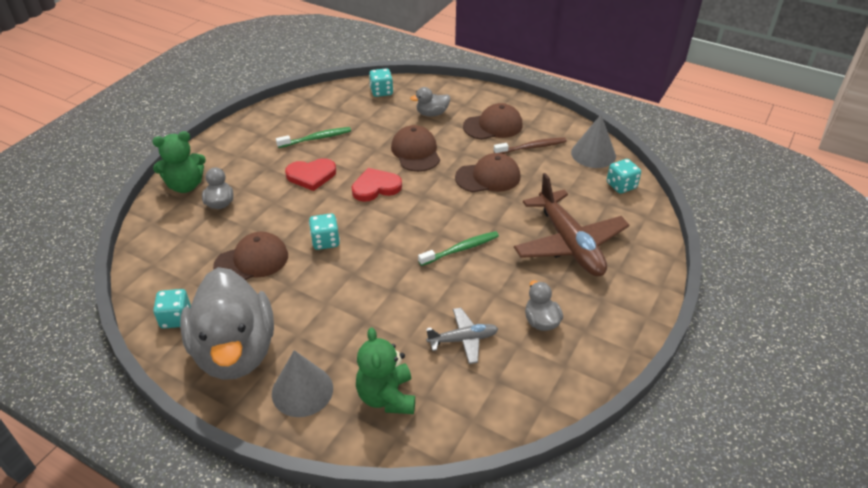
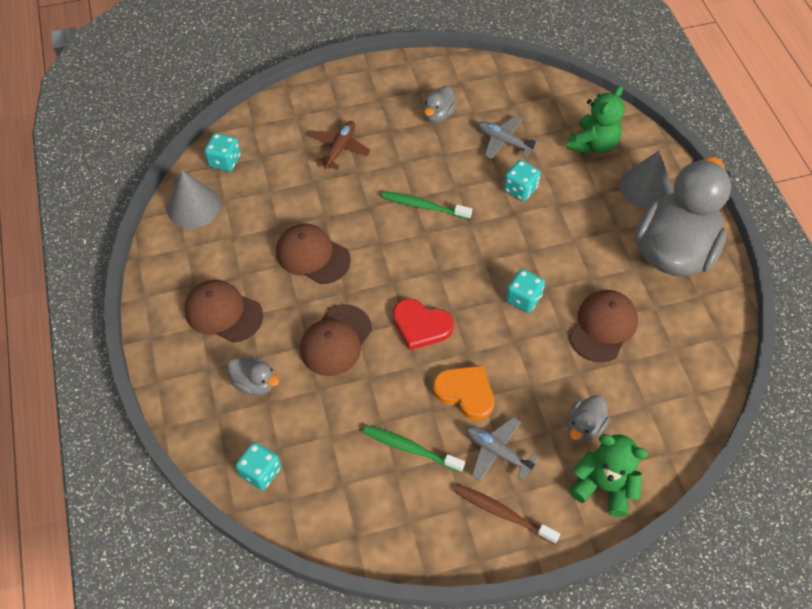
camera: 135 degrees left, 15 degrees up
turquoise dice [153,289,191,329] -> turquoise dice moved to [504,160,541,201]
brown cap [213,231,288,280] -> brown cap turned 105 degrees clockwise [569,290,638,363]
red heart [285,158,336,191] -> orange heart [433,365,494,420]
brown toothbrush [494,137,567,154] -> brown toothbrush moved to [455,484,560,544]
brown plane [514,173,629,276] -> brown plane [310,121,371,170], size x0.51
none -> grey plane [466,417,538,481]

